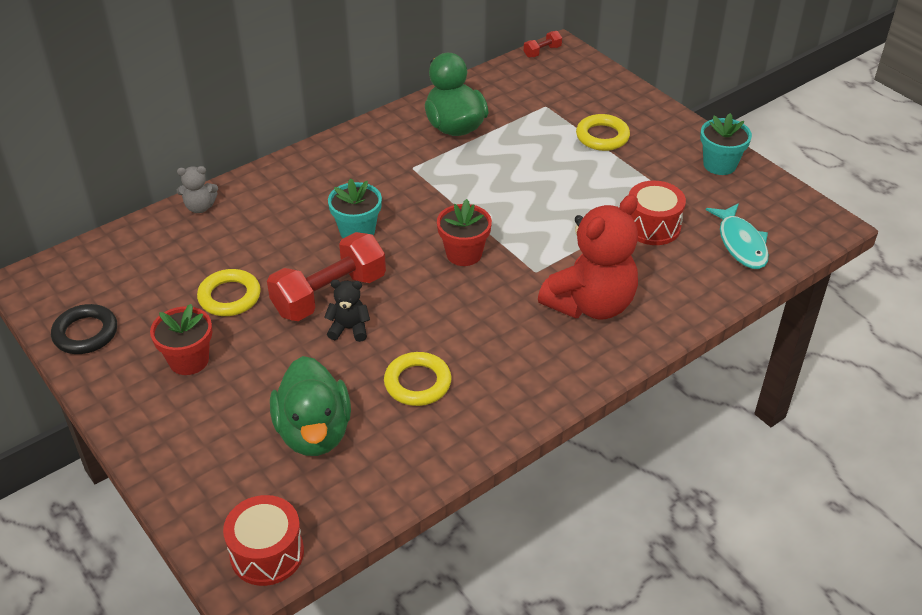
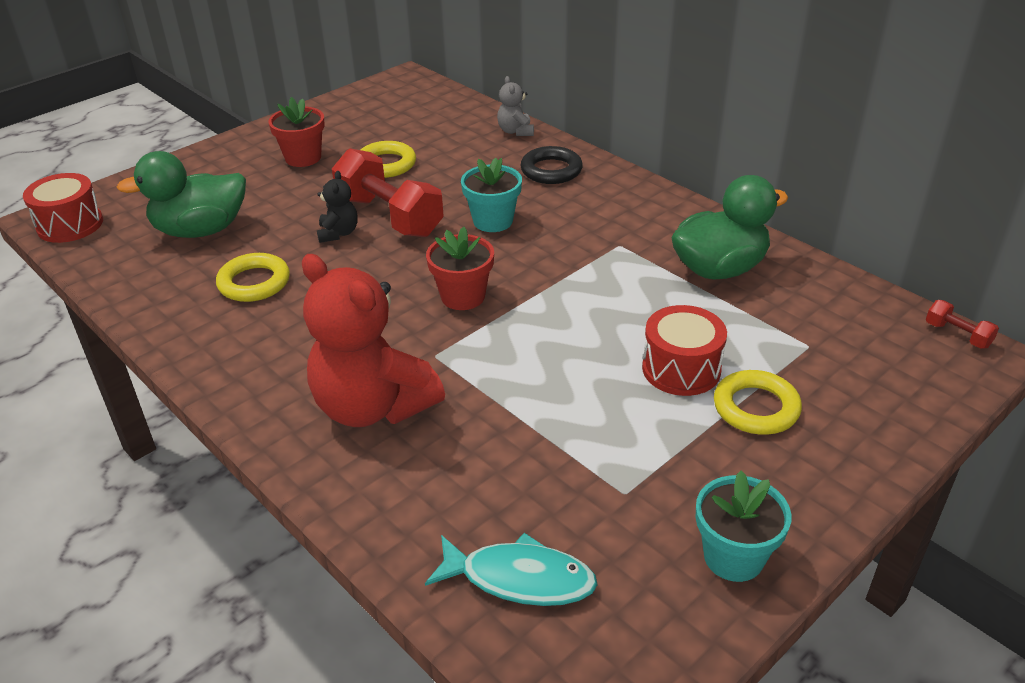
camera: 85 degrees right, 5 degrees down
black ring [51,304,117,354] -> black ring moved to [520,146,583,184]
red drum [629,181,686,245] -> red drum moved to [642,305,727,396]
turquoise fish [706,203,769,269] -> turquoise fish turned 150 degrees counterclockwise [425,533,598,606]

